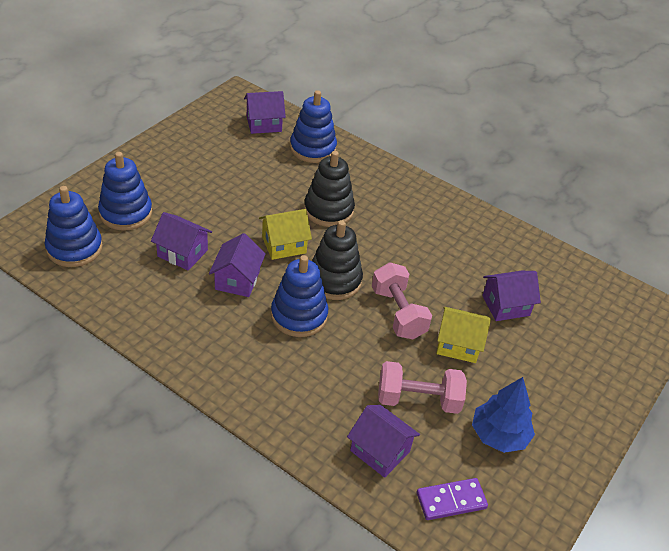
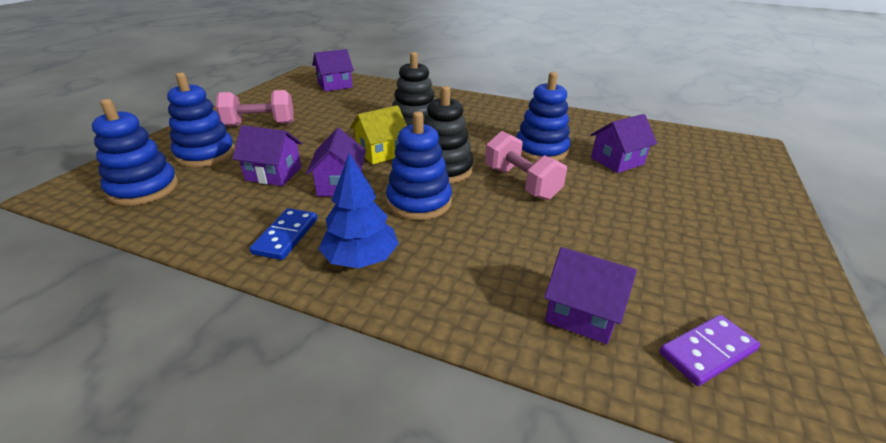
camera: 10 degrees left, 10 degrees down
blue stacking toy [290,90,337,163] -> blue stacking toy moved to [516,72,570,161]
pink dumbbell [378,361,467,414] -> pink dumbbell moved to [215,90,293,127]
yellow house [437,307,491,363] -> none
blue tree [472,377,535,453] -> blue tree moved to [319,153,399,268]
none -> blue domino [250,208,317,260]

